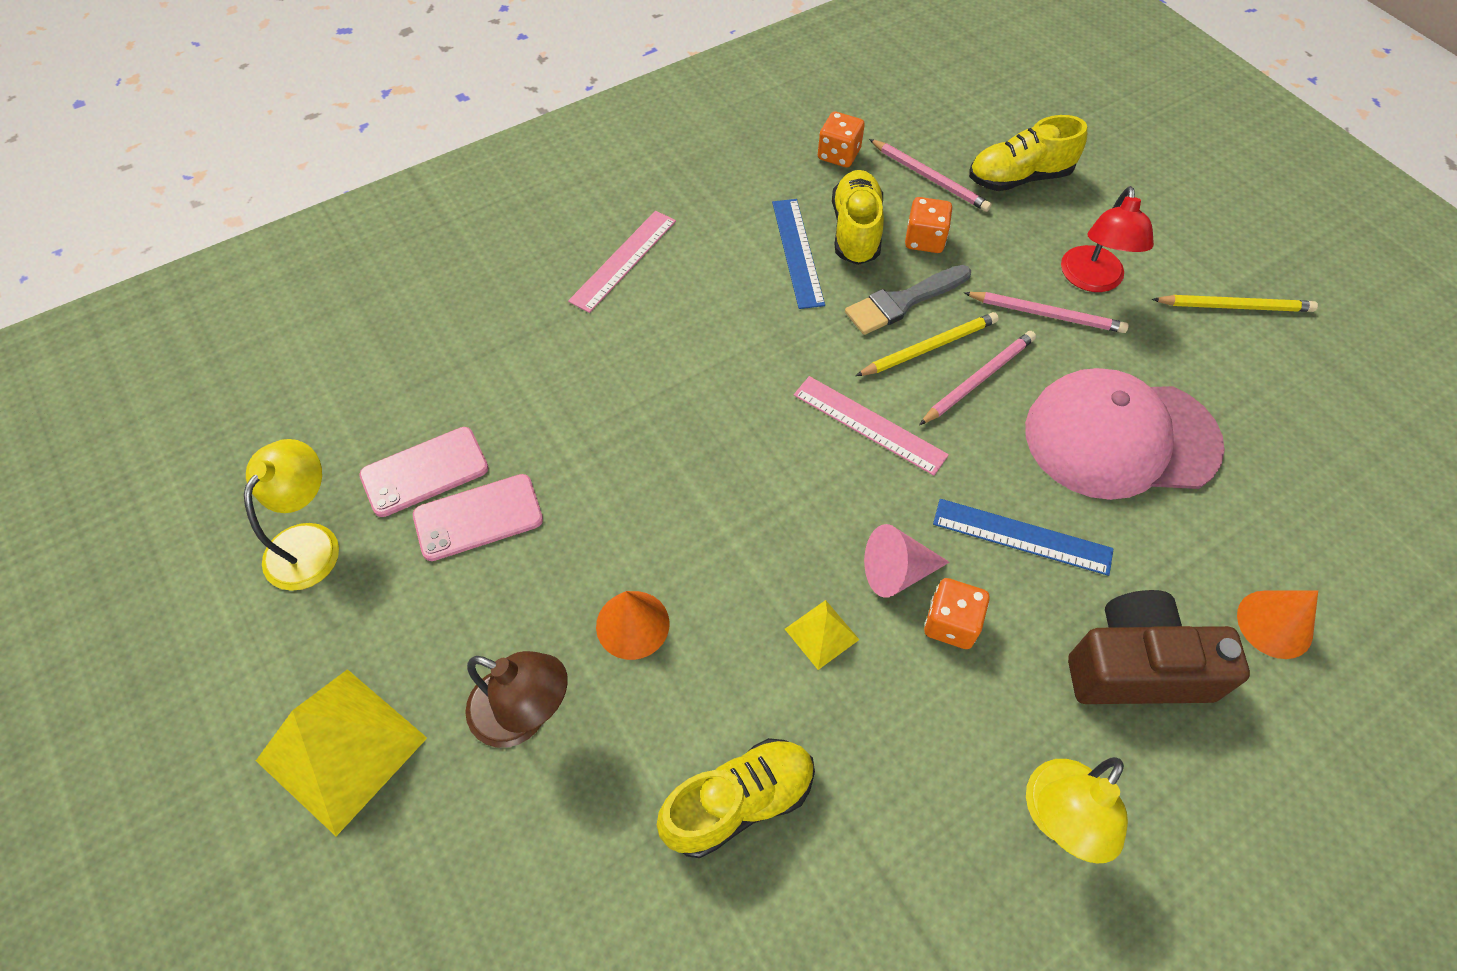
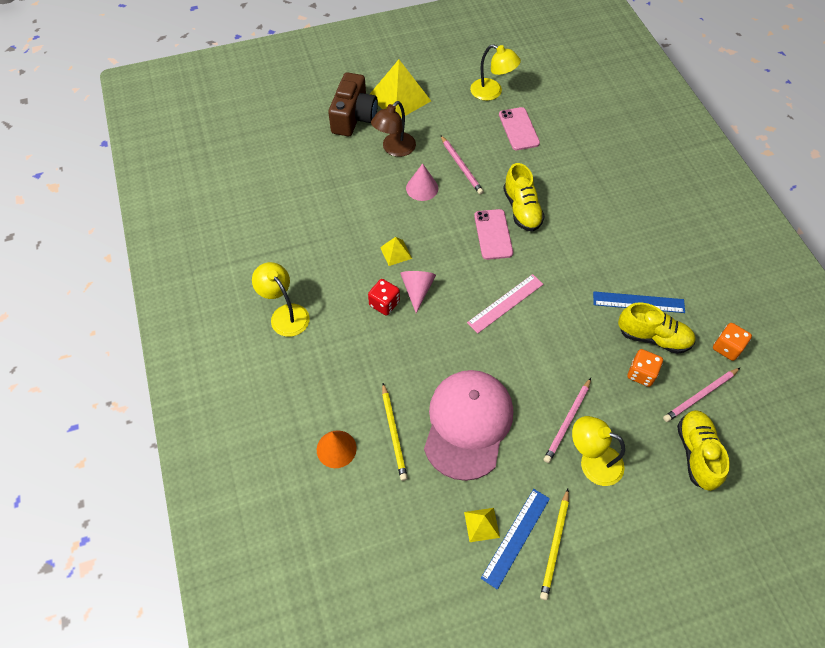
camera: 105 degrees right, 0 degrees up
pink phone [413,474,543,561] -> pink phone moved to [474,209,513,260]
pink ruler [568,211,676,313] -> none
orange cone [596,591,670,660] -> pink cone [406,163,438,201]
yellow shoe [657,738,815,858] -> yellow shoe moved to [503,163,545,231]
grey brush [845,265,971,335] -> none
yellow pencil [856,312,999,376] -> yellow pencil moved to [382,383,408,481]
pink pencil [919,331,1036,425] -> pink pencil moved to [441,136,484,195]
orange dice [924,578,990,649] -> red dice [368,279,400,316]
blue ruler [933,499,1114,576] -> blue ruler moved to [481,489,550,590]
red lamp [1061,186,1154,292] -> yellow lamp [572,416,625,486]
brown camera [1068,590,1250,704] -> brown camera moved to [328,72,378,136]
none -> yellow pyramid [464,508,500,542]

